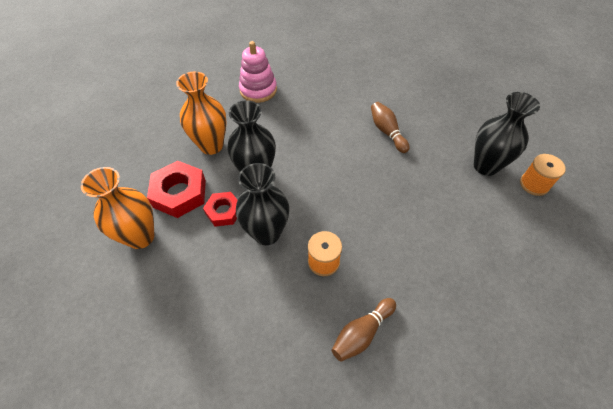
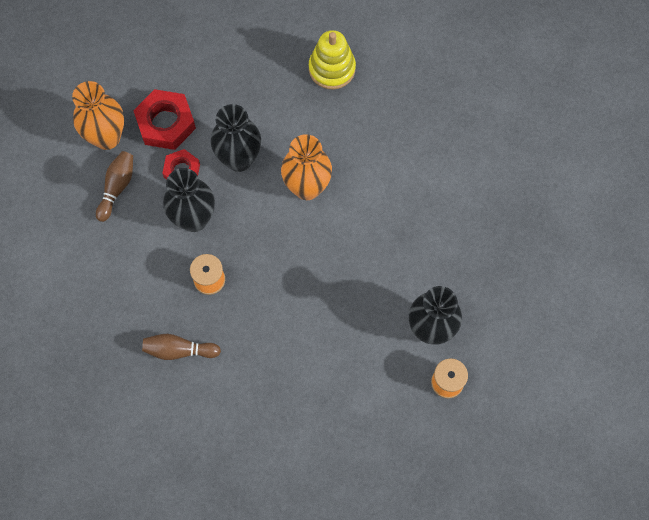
camera: 45 degrees right, 15 degrees up
orange vase [176,71,227,155] -> orange vase moved to [281,134,332,200]
pink stacking toy [239,41,277,103] -> yellow stacking toy [309,30,356,89]
brown bowling pin [371,102,410,153] -> brown bowling pin moved to [96,151,133,222]

